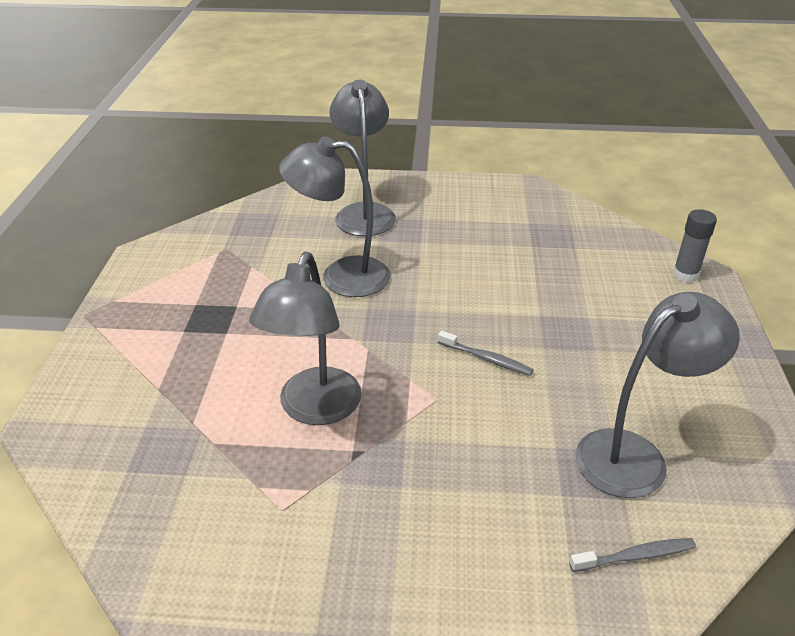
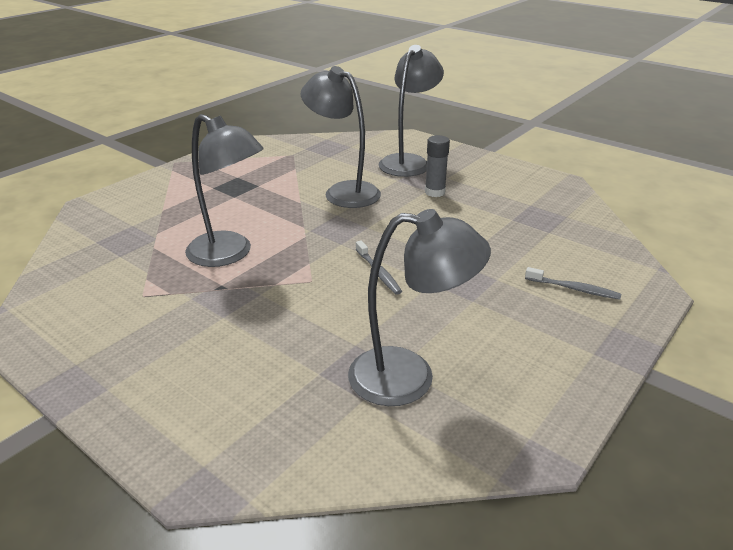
camera: 35 degrees right, 5 degrees down
grey lamp [249,252,362,425] -> grey lamp turned 105 degrees counterclockwise [185,114,264,267]
grey toothbrush [569,538,696,572] -> grey toothbrush moved to [525,267,621,300]
grey glue stick [673,209,717,282] -> grey glue stick moved to [425,135,450,197]

